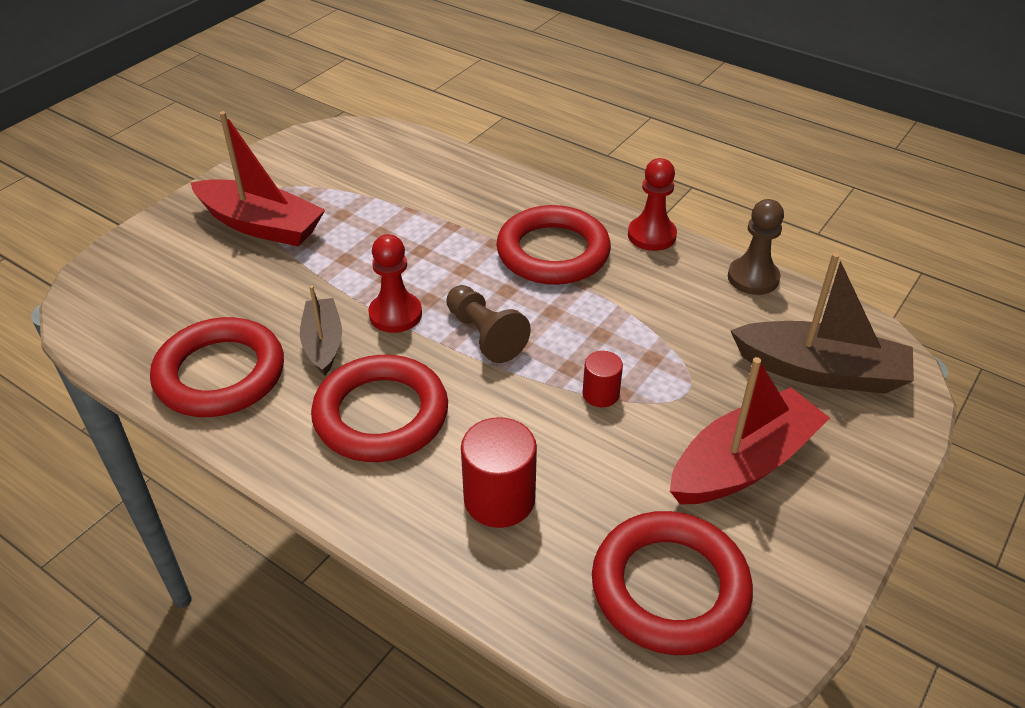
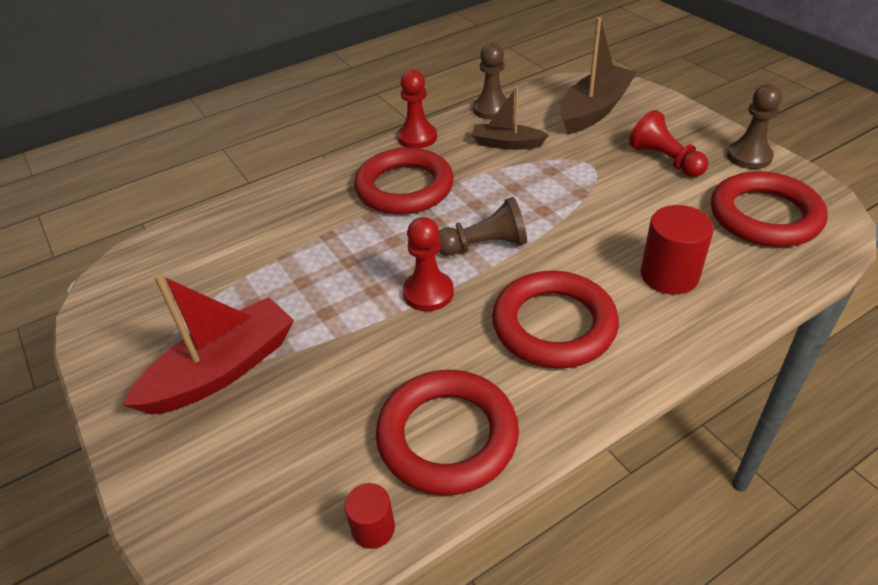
camera: 65 degrees left, 0 degrees up
brown boat [300,285,342,376] -> brown boat moved to [472,87,549,150]
red cylinder [583,351,623,407] -> red cylinder moved to [344,483,395,549]
red boat [670,357,830,505] -> red pawn [629,110,708,177]
none -> brown pawn [727,84,782,169]

